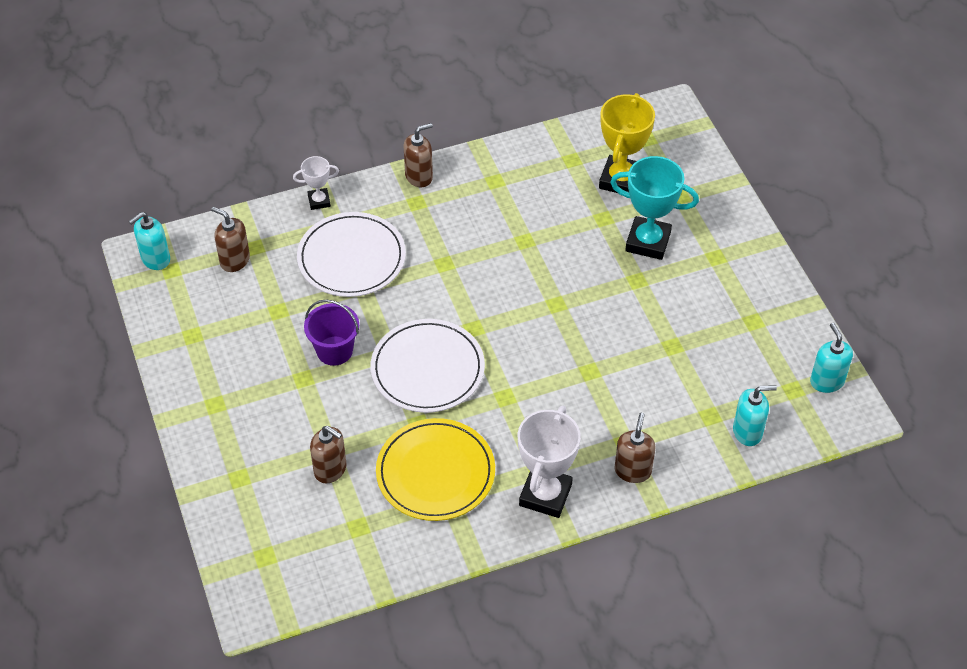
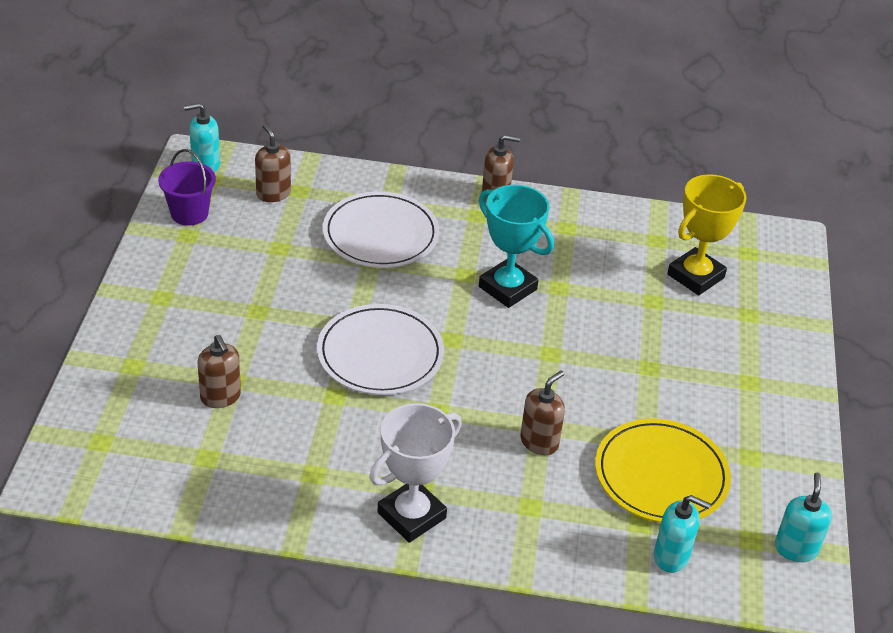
camera: 25 degrees right, 10 degrees down
white trophy [293,156,339,210] -> none
purple bucket [304,299,359,366] -> purple bucket moved to [158,149,216,226]
yellow plate [376,418,495,521] -> yellow plate moved to [595,418,731,523]
turquoise trophy [610,156,699,260] -> turquoise trophy moved to [479,185,554,308]
brown soap dispenser [615,412,655,483] -> brown soap dispenser moved to [520,371,565,455]

